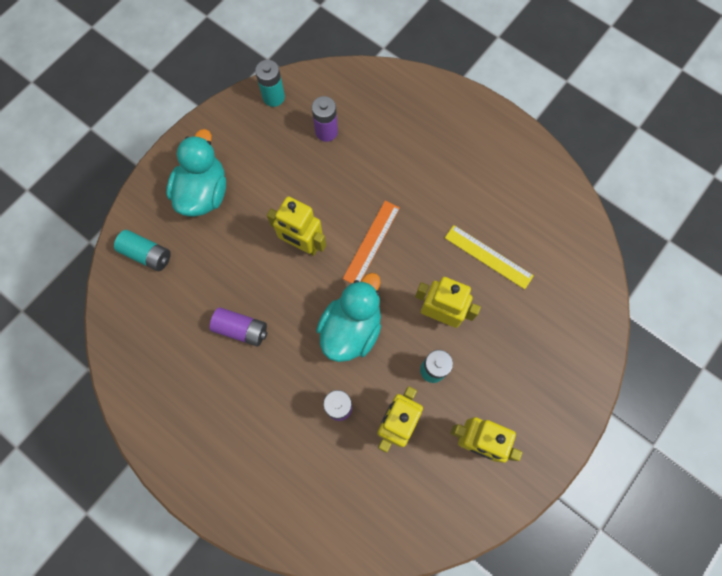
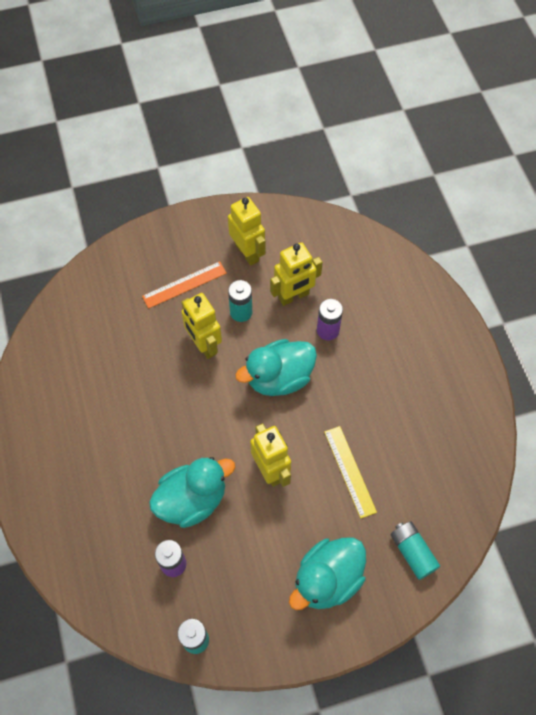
camera: 145 degrees left, 10 degrees down
purple battery [210,307,267,347] -> none
orange ruler [343,201,400,283] -> orange ruler moved to [142,261,227,308]
yellow ruler [445,225,534,289] -> yellow ruler moved to [324,426,377,518]
none -> turquoise duck [149,457,235,528]

